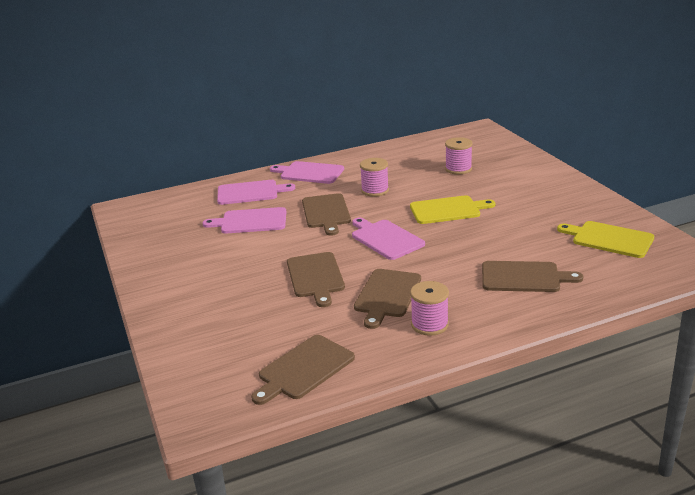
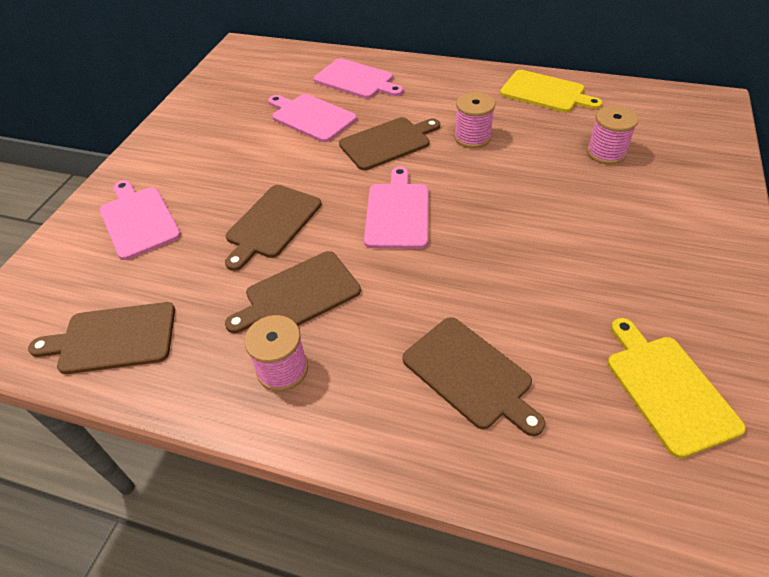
camera: 40 degrees right, 20 degrees up
pink cutting board [270,161,344,184] -> pink cutting board moved to [99,180,181,260]
brown cutting board [302,193,351,236] -> brown cutting board turned 150 degrees counterclockwise [339,117,440,170]
yellow cutting board [410,195,495,224] -> yellow cutting board moved to [500,70,602,112]

